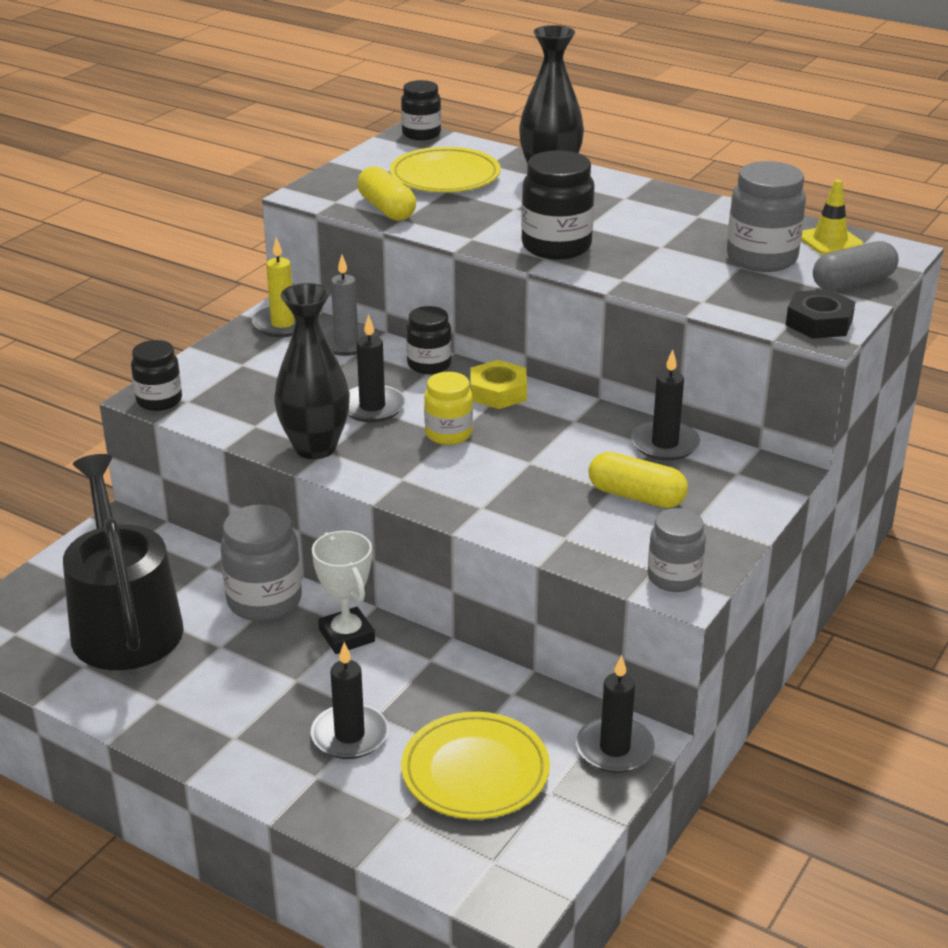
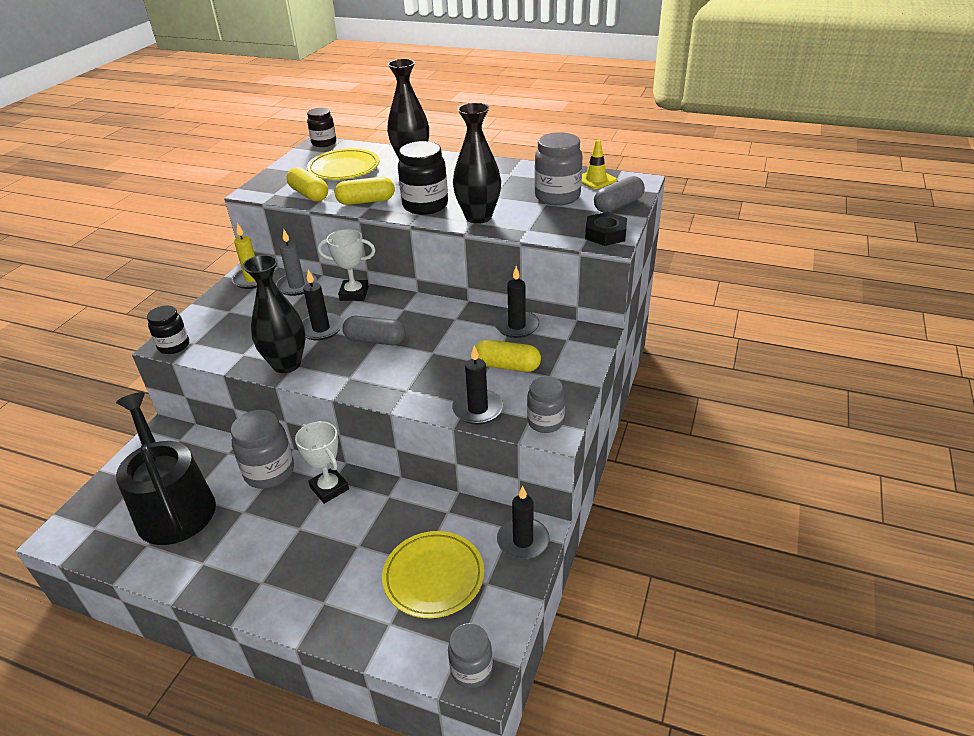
camera: 10 degrees left, 5 degrees up
black candle [311,642,388,759] -> black candle moved to [452,345,504,425]
black jar [406,306,452,374] -> white trophy [318,229,375,301]
yellow jar [424,372,473,445] -> grey capsule [342,316,406,345]
yellow nut [471,360,527,409] -> none
none -> yellow capsule [335,177,395,205]
none -> grey jar [448,623,493,688]
none -> black vase [453,103,501,224]

